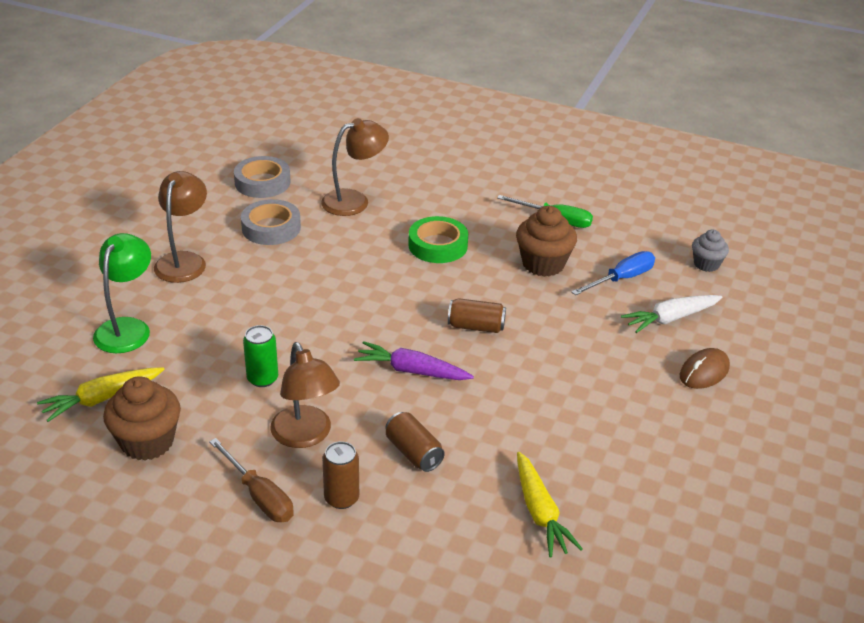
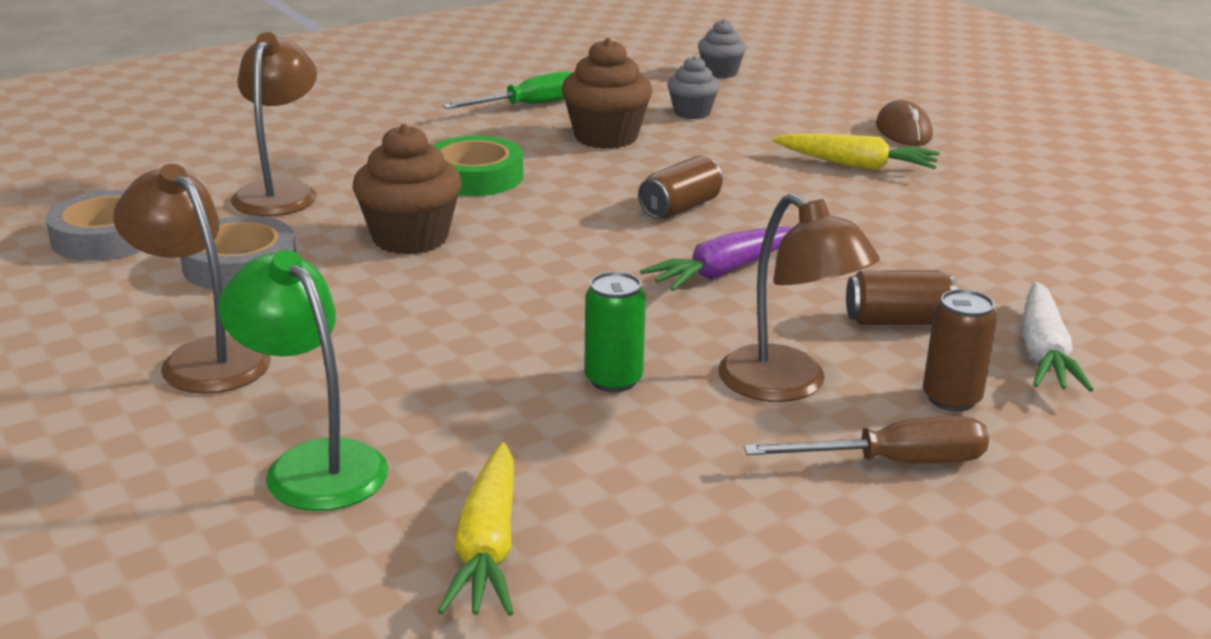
camera: 55 degrees left, 10 degrees down
brown cupcake [103,376,181,461] -> brown cupcake moved to [353,124,462,255]
brown lamp [270,342,340,448] -> brown lamp turned 45 degrees clockwise [718,193,880,402]
yellow carrot [517,452,583,558] -> yellow carrot moved to [773,133,940,170]
blue screwdriver [571,251,655,295] -> grey cupcake [667,56,720,119]
white carrot [621,295,723,333] -> white carrot moved to [1022,282,1094,392]

